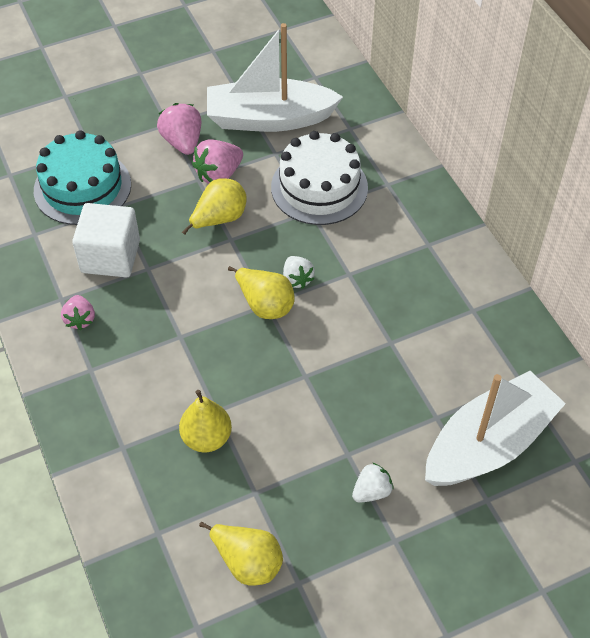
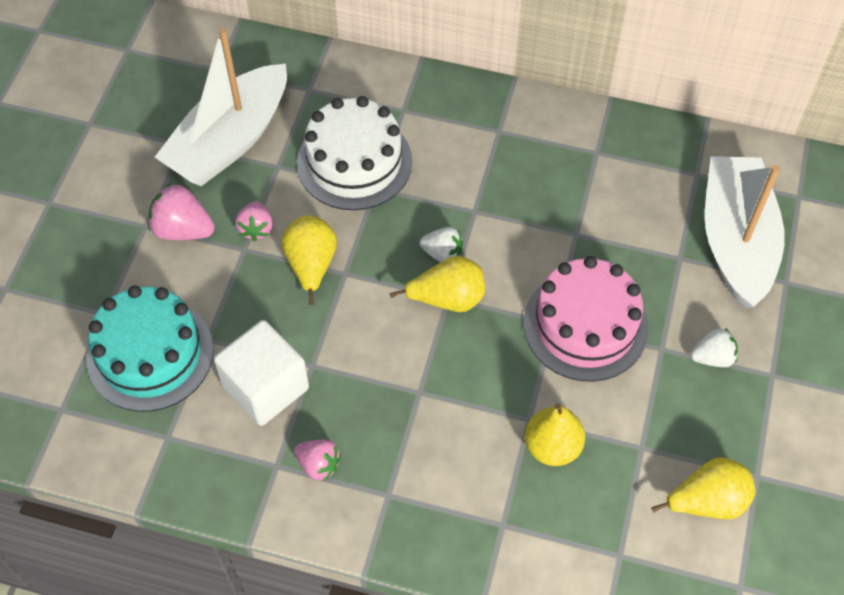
camera: 50 degrees left, 5 degrees up
pink strawberry [192,139,243,184] -> pink strawberry [235,201,273,241], size x0.66
white strawberry [352,463,394,503] -> white strawberry turned 75 degrees clockwise [691,328,738,367]
none -> pink cake [524,256,648,382]

